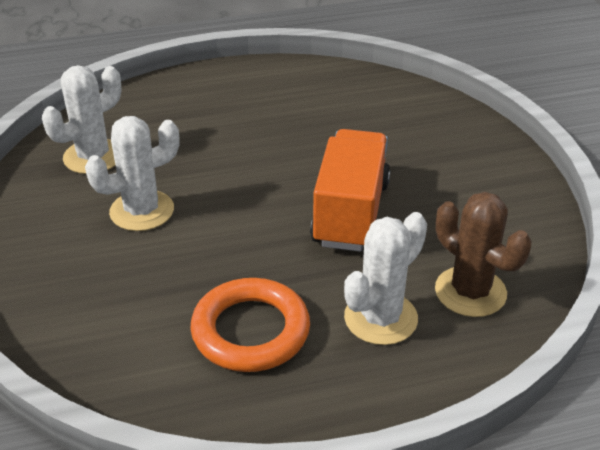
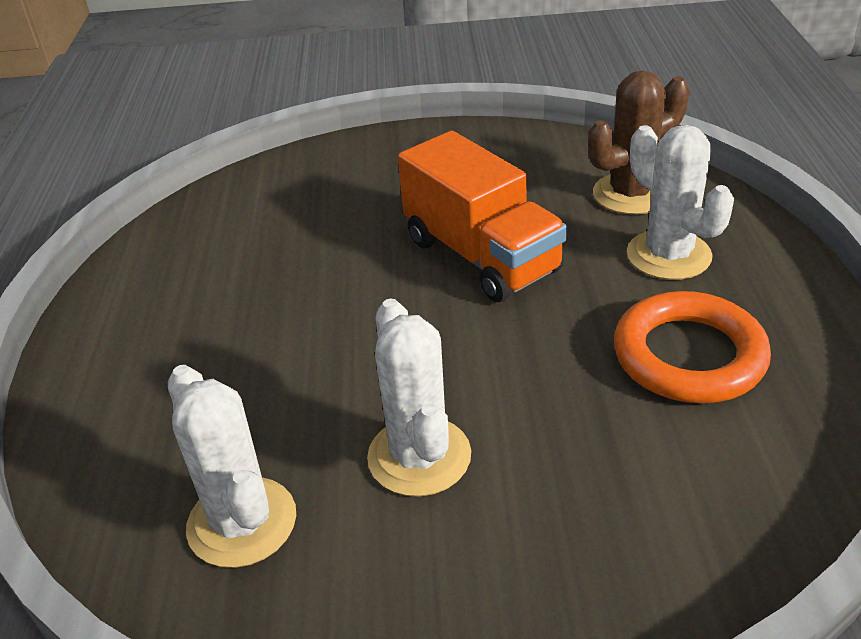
camera: 75 degrees left, 0 degrees up
orange truck [310,129,390,252] -> orange truck turned 150 degrees counterclockwise [398,131,567,302]

